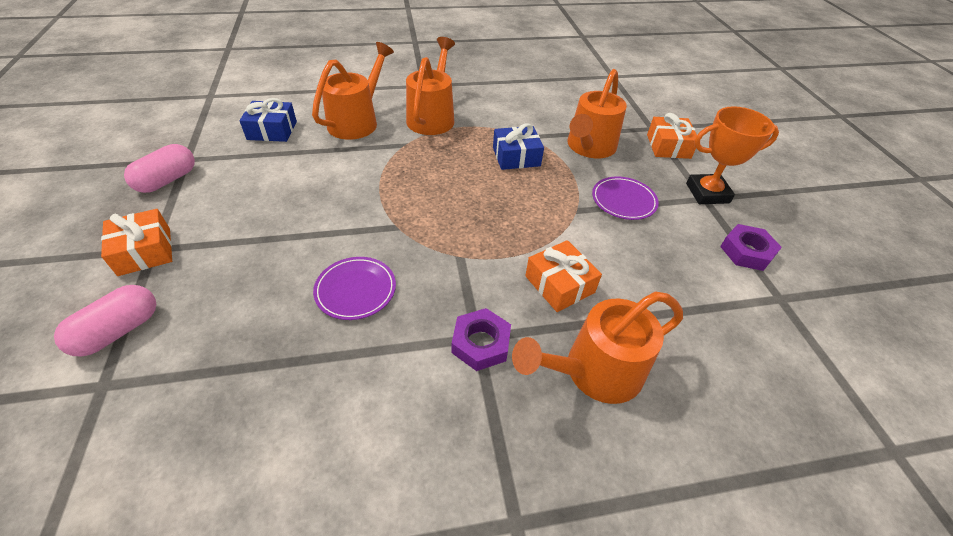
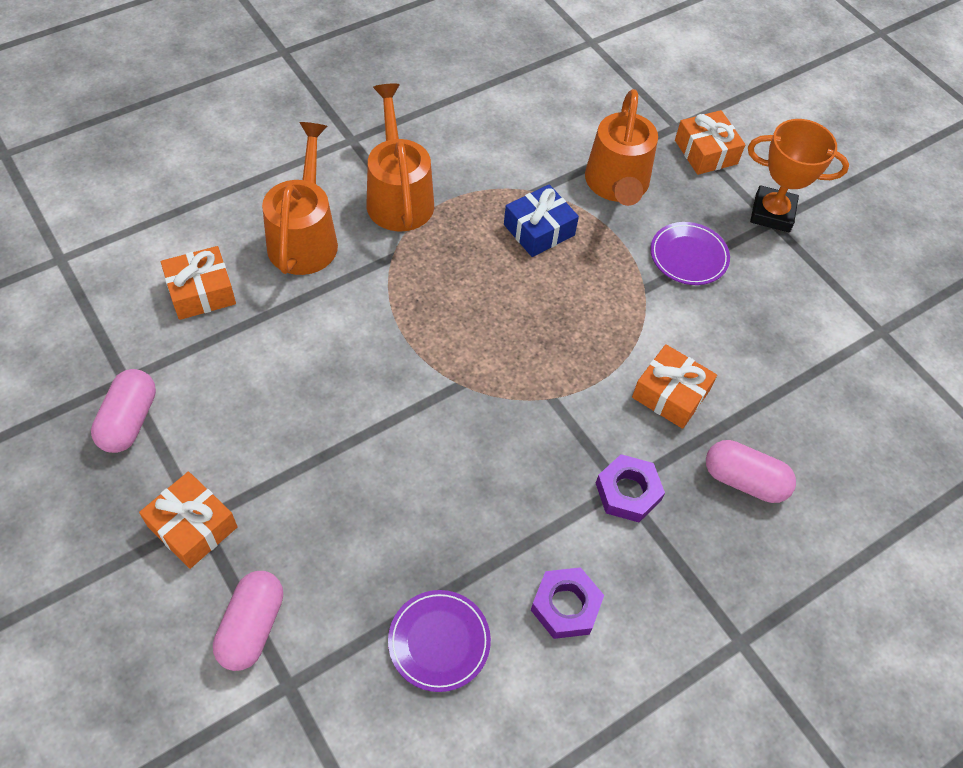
camera: 25 degrees left, 10 degrees up
blue gift [239,98,297,142] -> orange gift [161,246,236,320]
purple plate [313,257,396,320] -> purple plate moved to [388,590,491,692]
orange watering can [512,292,683,404] -> pink capsule [706,440,796,503]
orange trophy [686,106,779,204] -> orange trophy turned 45 degrees clockwise [748,119,849,232]
purple nut [720,224,782,271] -> purple nut moved to [531,567,604,639]

